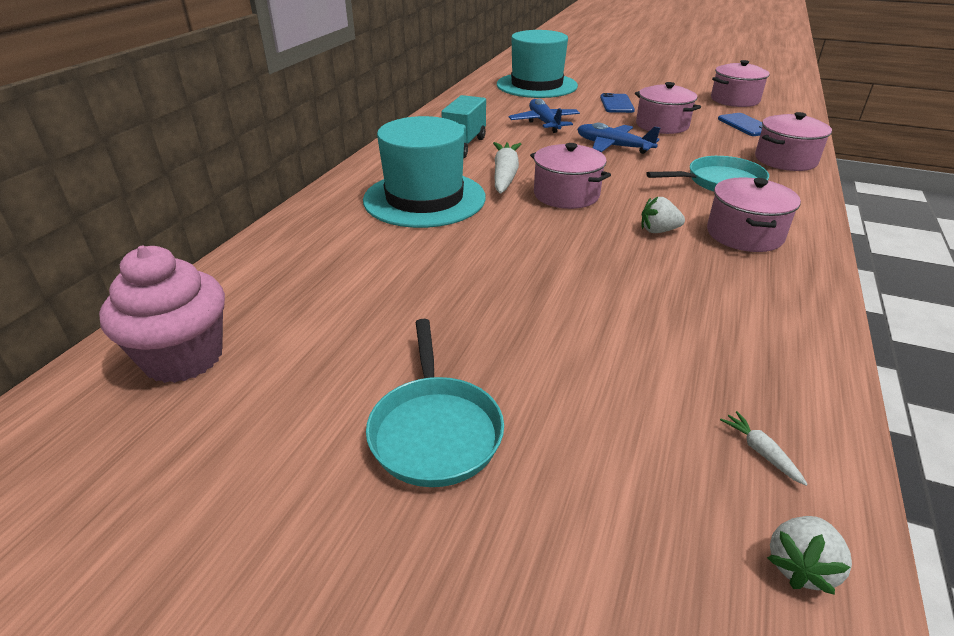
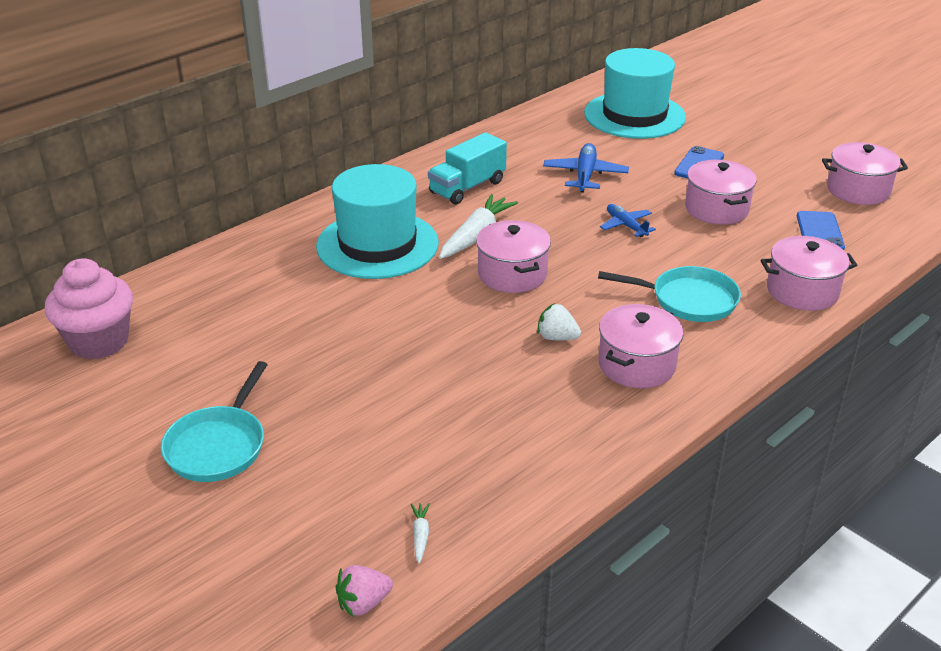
camera: 25 degrees right, 0 degrees up
blue plane [577,123,660,154] -> blue plane [600,204,656,237], size x0.66
white strawberry [767,516,852,595] -> pink strawberry [336,565,393,617]

